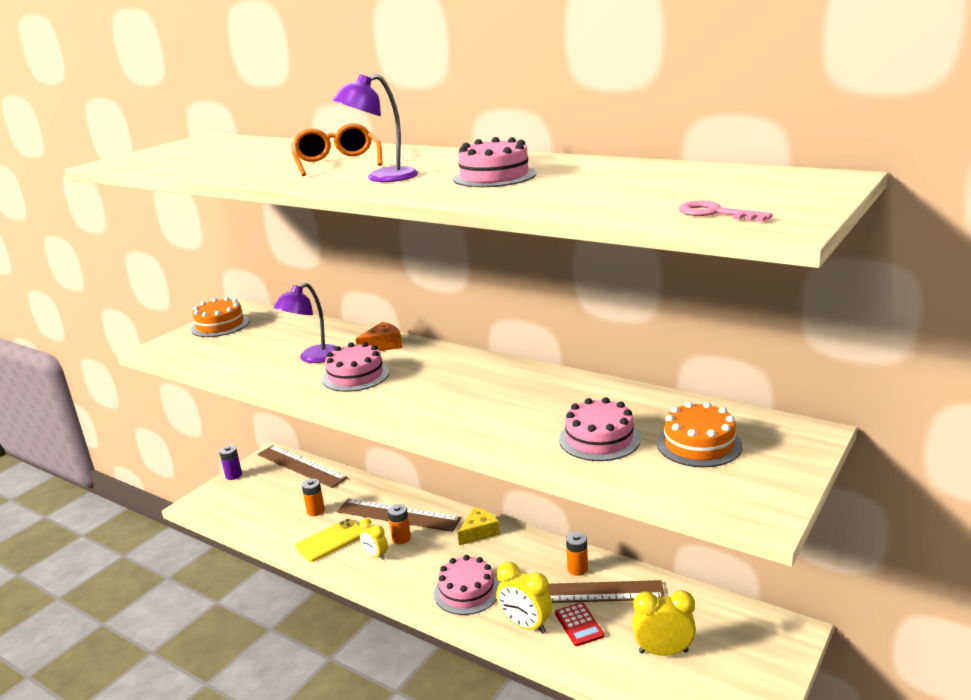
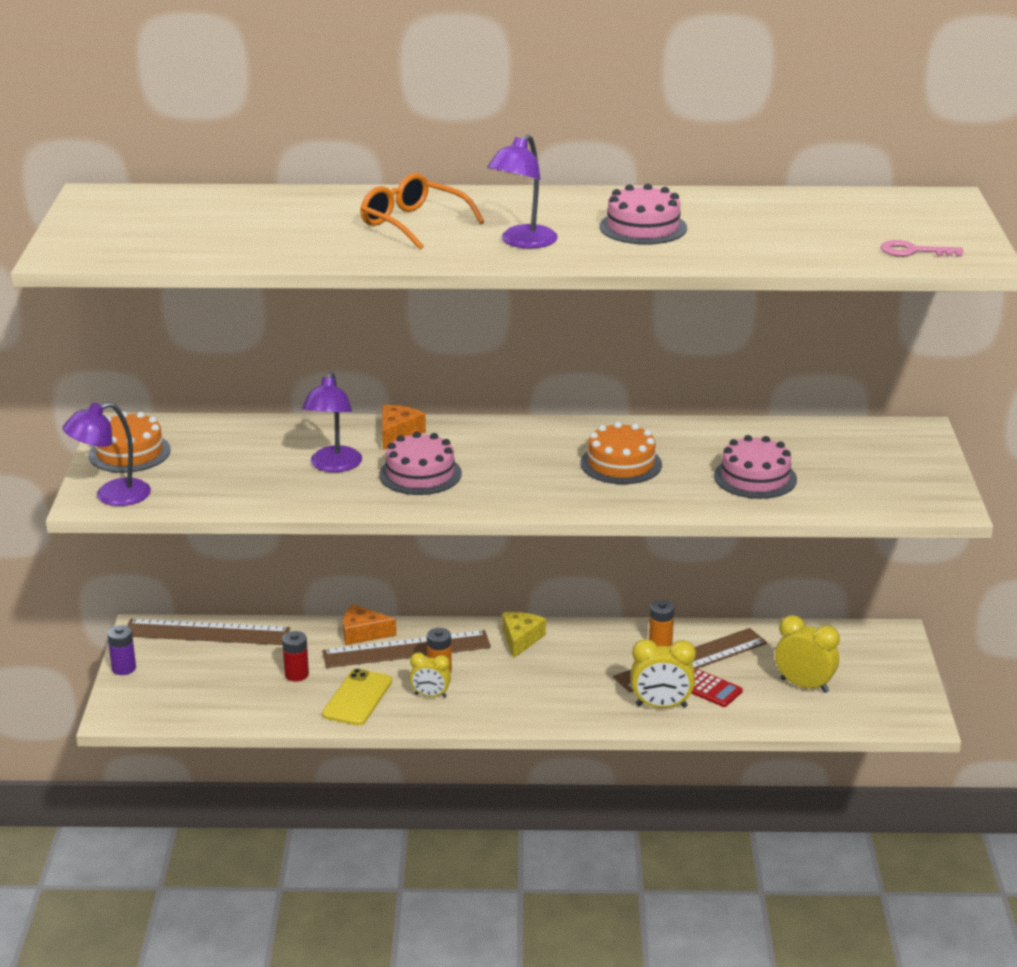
camera: 35 degrees left, 5 degrees up
orange battery [302,479,325,516] -> red battery [282,631,309,681]
pink cake [434,555,499,615] -> none
yellow clock [632,590,696,656] -> yellow clock turned 60 degrees clockwise [775,615,840,693]
orange cake [657,402,743,467] -> orange cake moved to [581,422,662,484]
none -> purple lamp [62,402,151,506]
none -> orange cheese [343,604,396,645]

